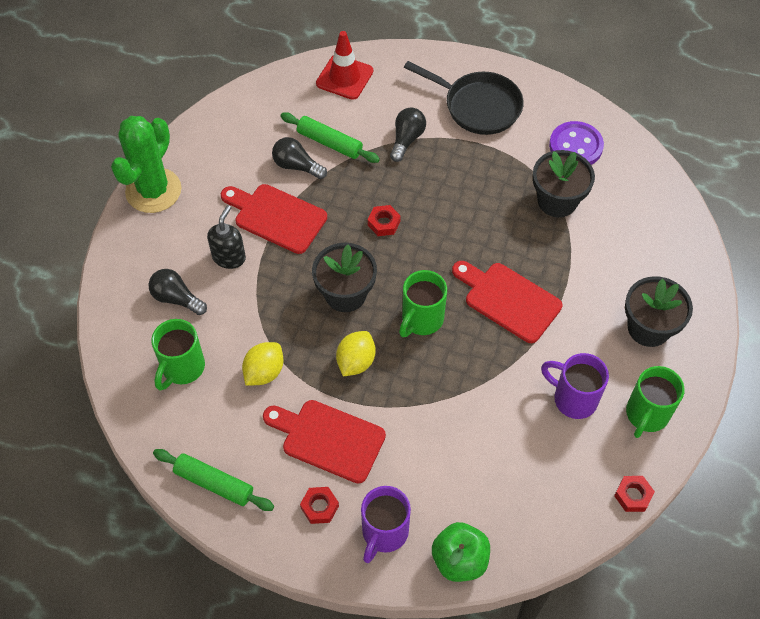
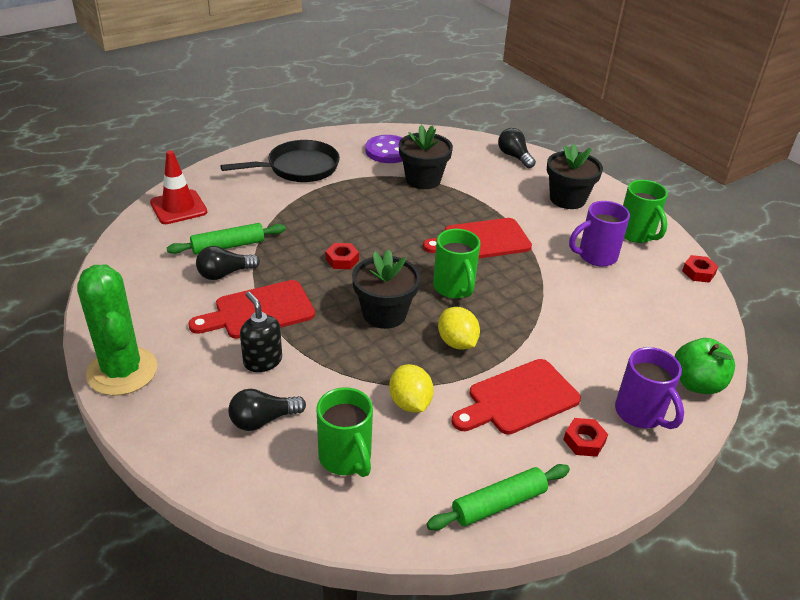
camera: 55 degrees left, 20 degrees down
black light bulb [390,108,426,162] -> black light bulb moved to [498,128,536,168]

